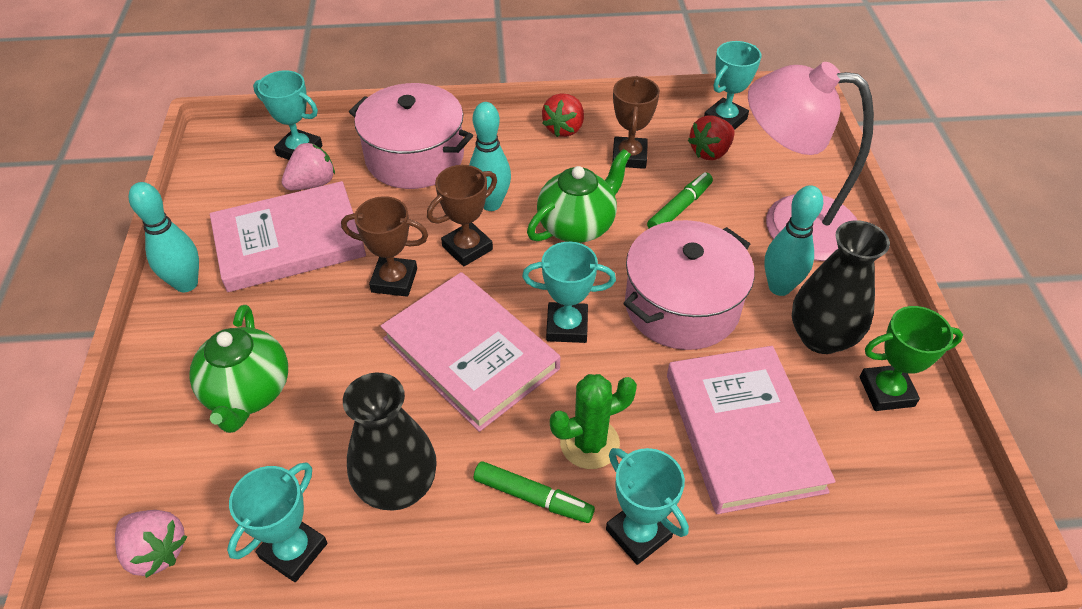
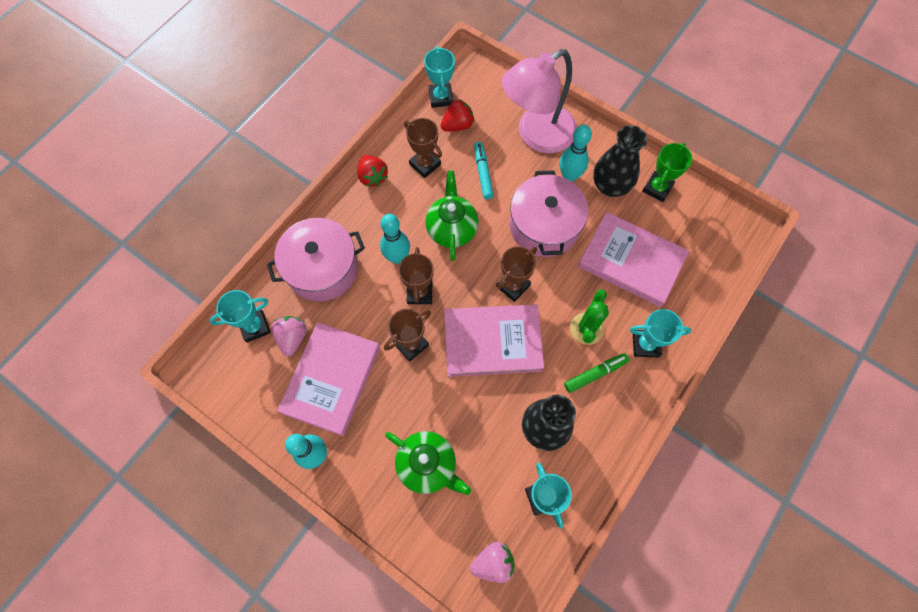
camera: 50 degrees left, 20 degrees up
turquoise trophy [522,242,616,343] -> brown trophy [496,246,537,302]
green marker [647,172,713,228] -> turquoise marker [474,142,494,199]
red strawberry [688,116,735,160] -> red strawberry turned 120 degrees counterclockwise [441,99,474,132]

